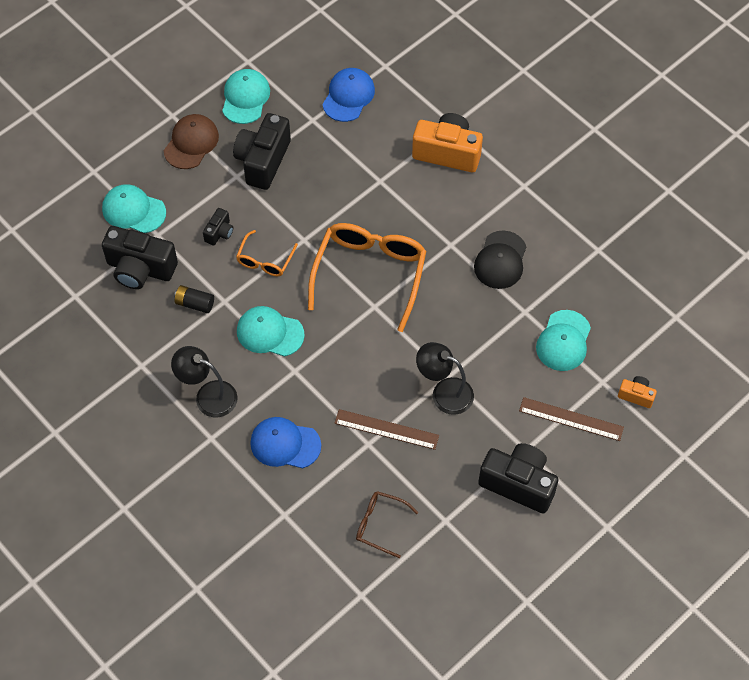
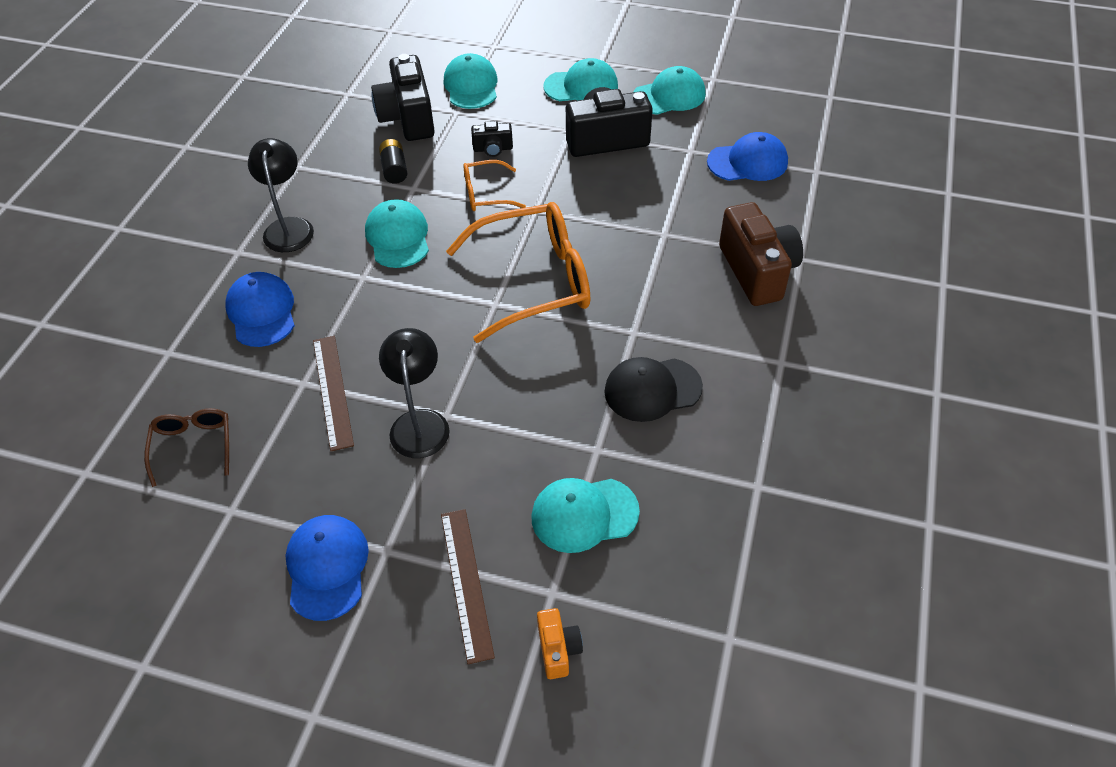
camera: 60 degrees right, 10 degrees down
brown cap [164,114,219,169] -> turquoise cap [543,58,618,101]
orange camera [412,113,483,172] -> brown camera [719,202,803,306]
black camera [478,443,559,514] -> blue cap [285,515,369,621]

